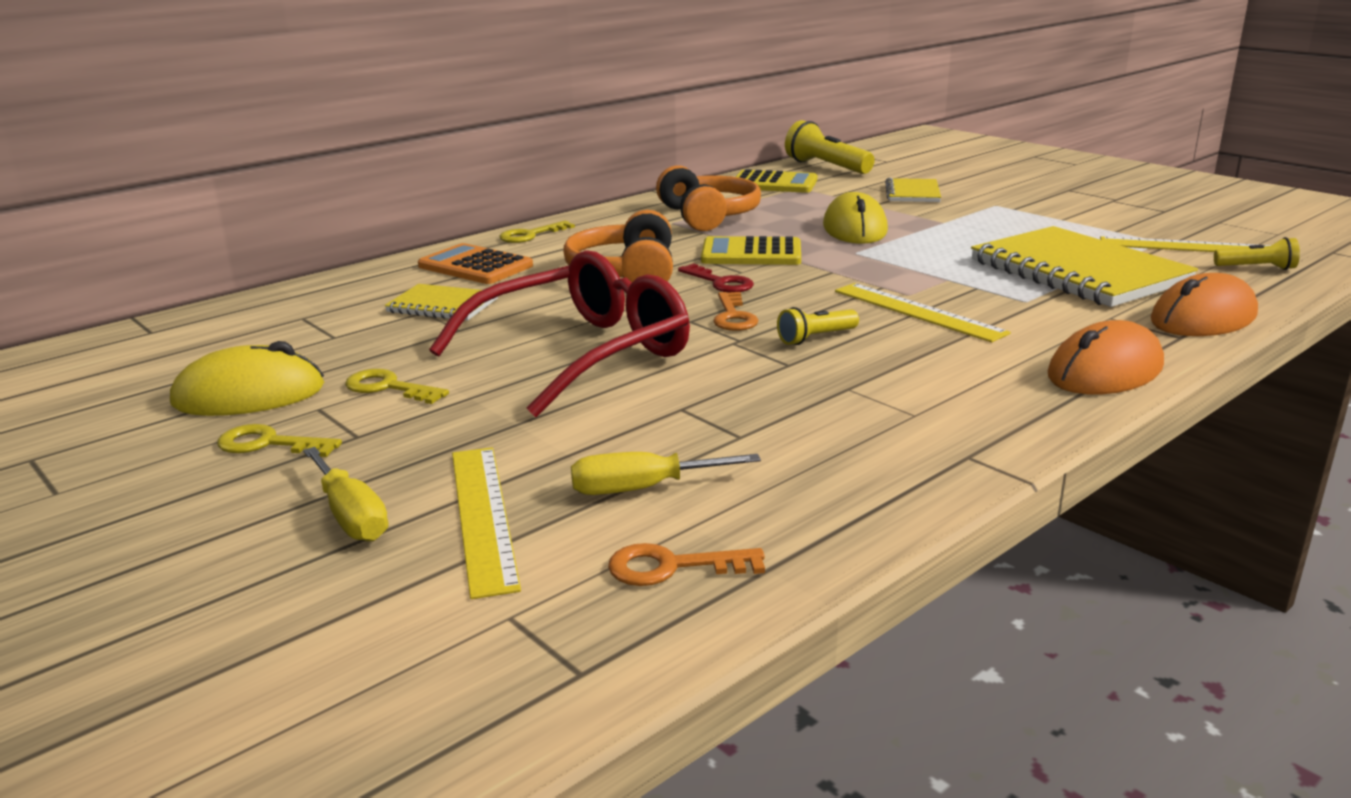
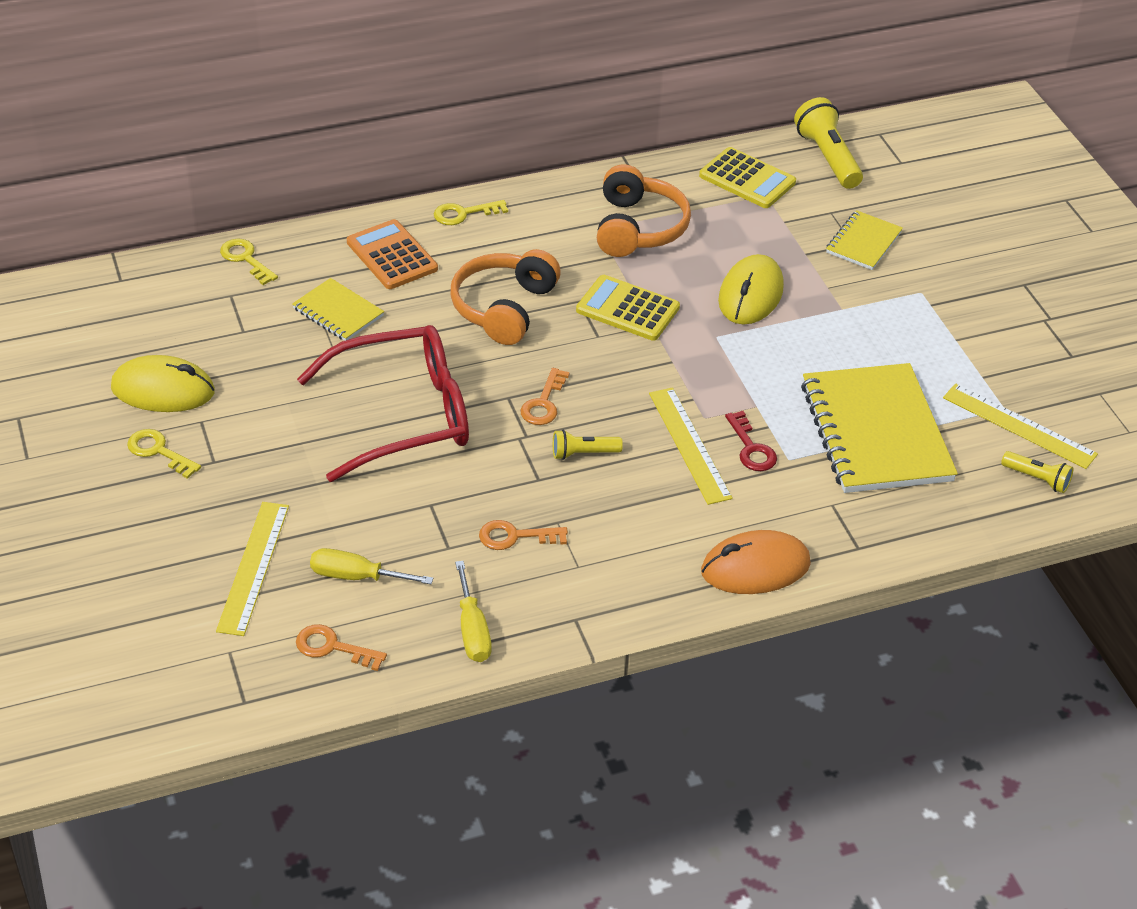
camera: 20 degrees right, 20 degrees up
yellow screwdriver [303,447,388,541] -> yellow screwdriver moved to [455,561,491,662]
yellow key [345,369,449,404] -> yellow key moved to [220,239,278,285]
red key [678,263,754,293] -> red key moved to [725,411,777,471]
orange mouse [1151,273,1258,336] -> none
none -> orange key [479,520,568,550]

